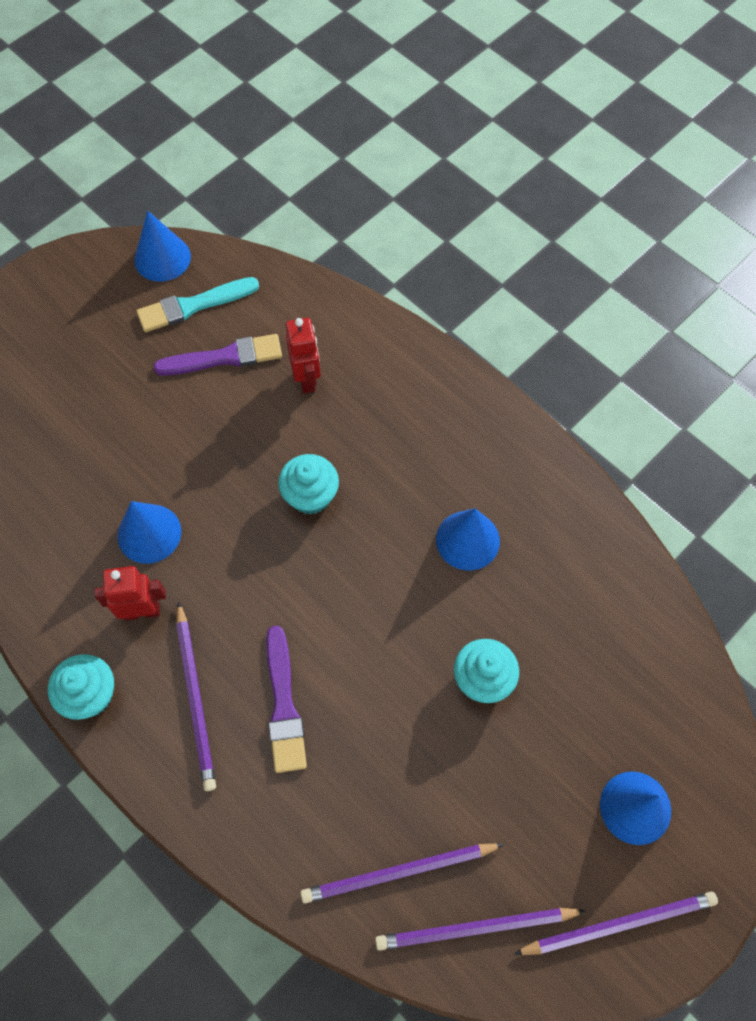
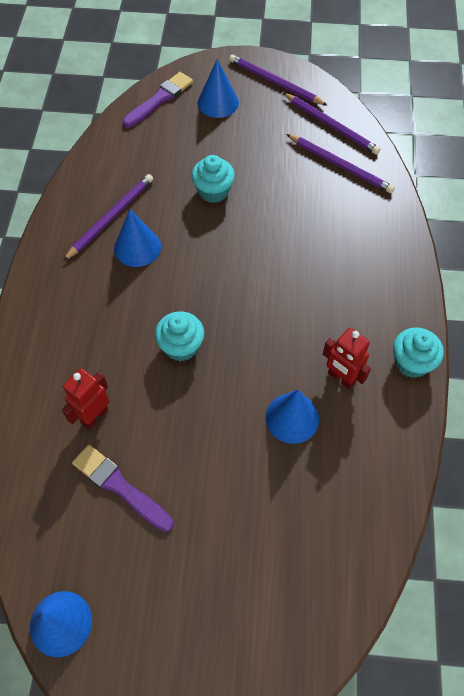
camera: 130 degrees left, 5 degrees down
turquoise brush [136,277,259,332] -> none
purple pencil [176,602,216,791] -> purple pencil moved to [63,174,153,261]
purple brush [266,625,307,773] -> purple brush moved to [122,72,193,128]

